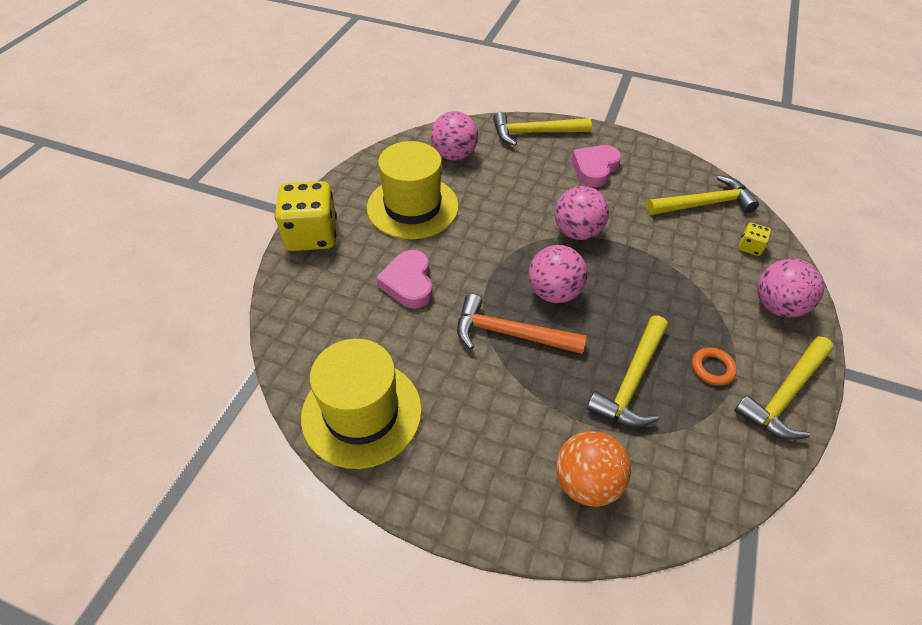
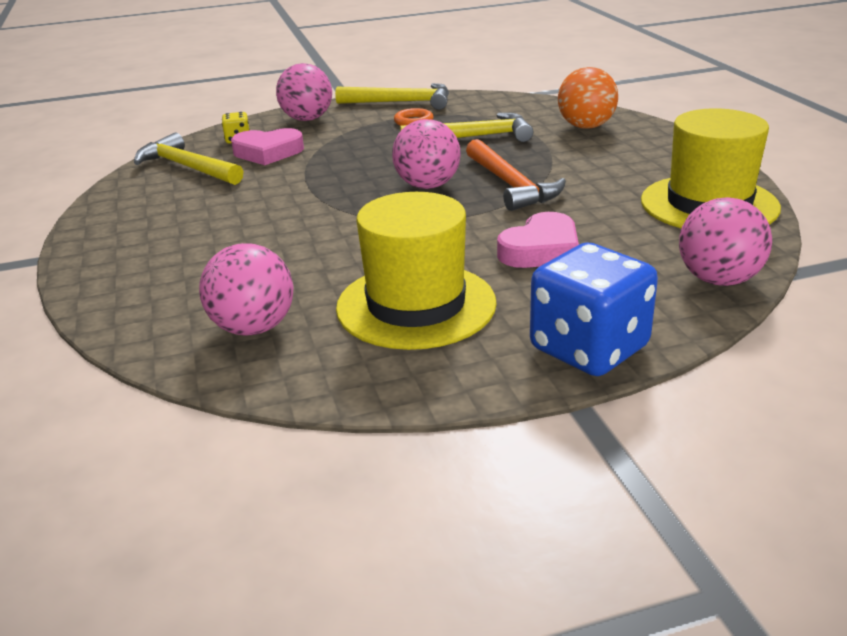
camera: 125 degrees left, 20 degrees down
yellow dice [275,181,337,251] -> blue dice [530,243,658,376]
yellow hammer [493,112,592,146] -> none
pink ball [555,186,609,240] -> pink ball moved to [679,197,772,286]
pink heart [571,145,621,187] -> pink heart moved to [231,128,304,165]

